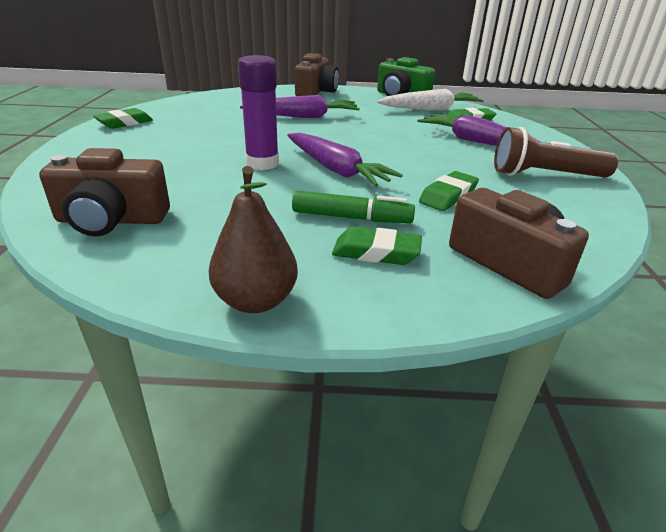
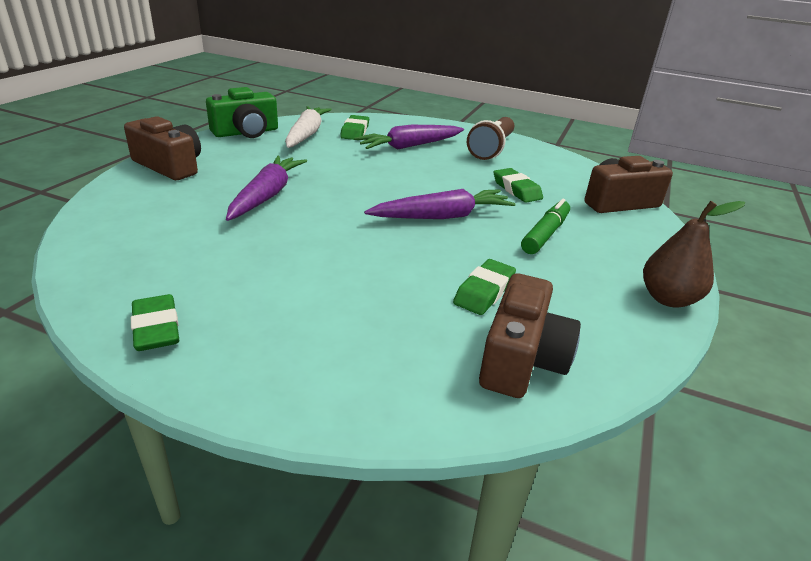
camera: 70 degrees left, 0 degrees up
purple glue stick [238,55,279,170] -> none
green eraser [332,226,422,265] -> green eraser moved to [453,259,516,315]

